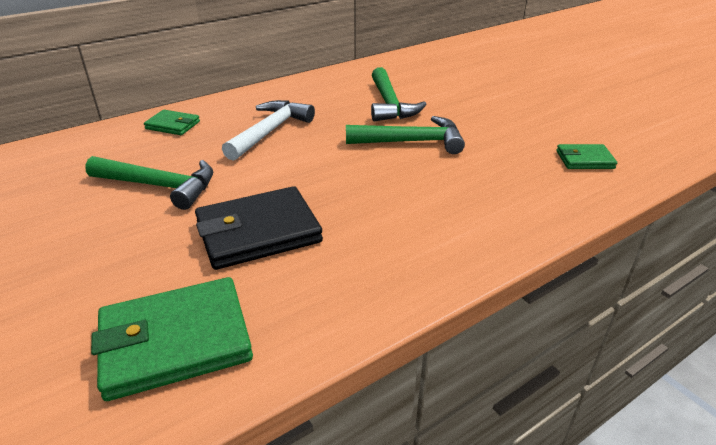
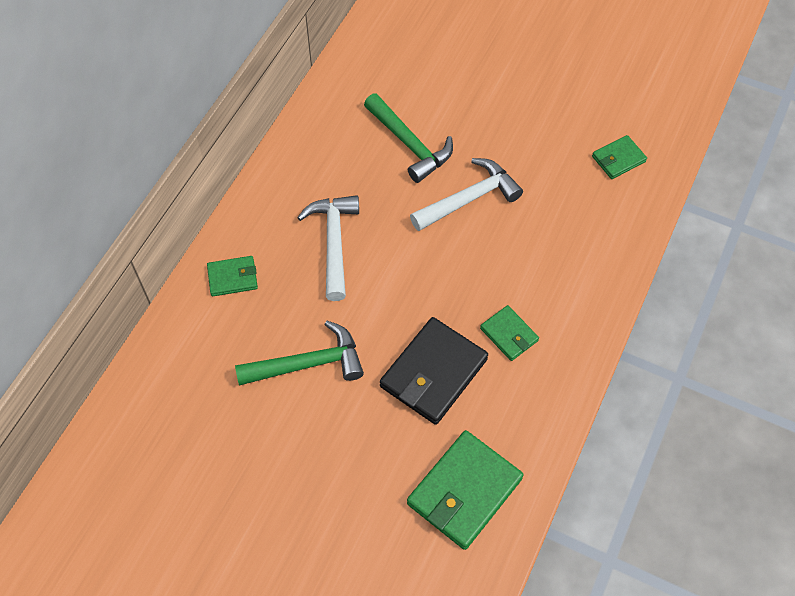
camera: 30 degrees left, 25 degrees up
green hammer [346,116,465,154] -> white hammer [410,158,523,231]
none -> green wallet [480,305,539,361]

